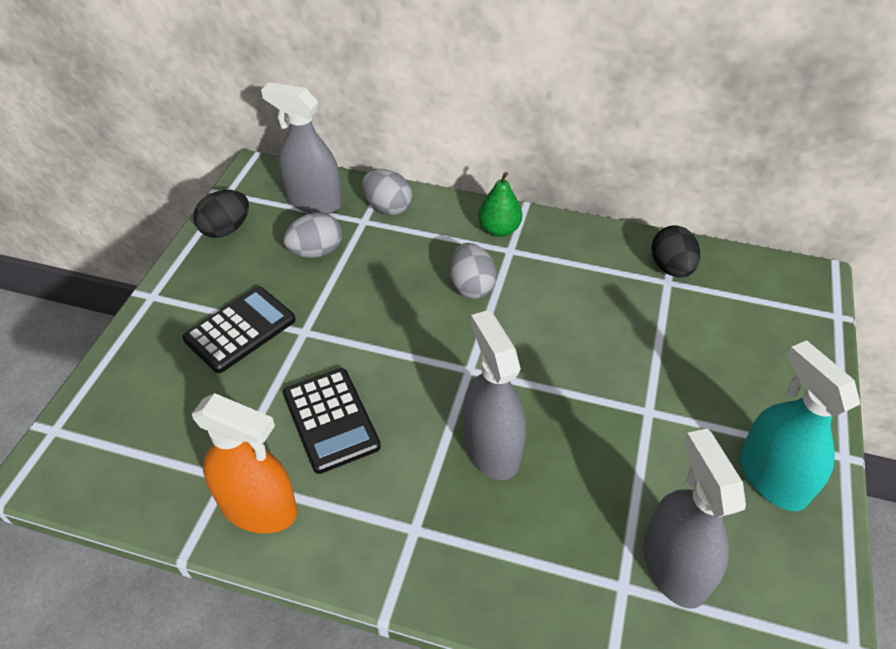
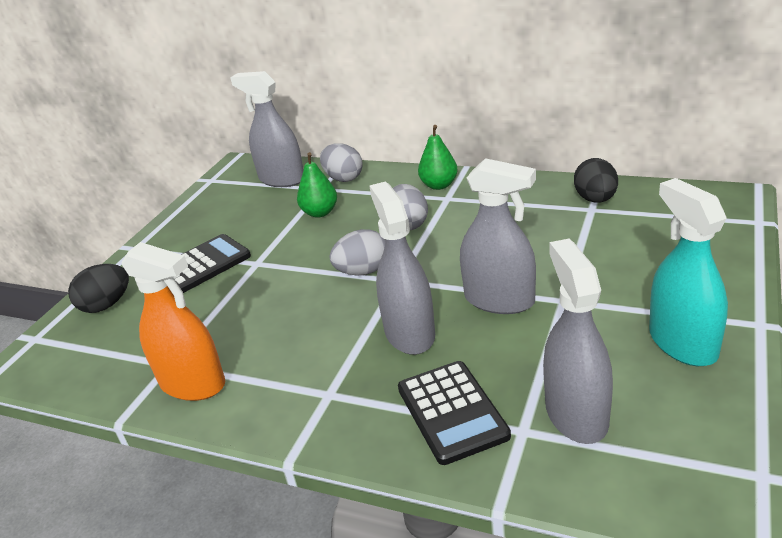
camera: 10 degrees right, 15 degrees down
black egg [193,190,249,238] -> black egg moved to [68,264,129,313]
grey egg [283,212,342,258] -> grey egg moved to [329,229,386,275]
black calculator [283,368,381,474] -> black calculator moved to [398,361,511,465]
none -> green pear [297,152,337,218]
none -> grey spray bottle [460,158,536,314]

